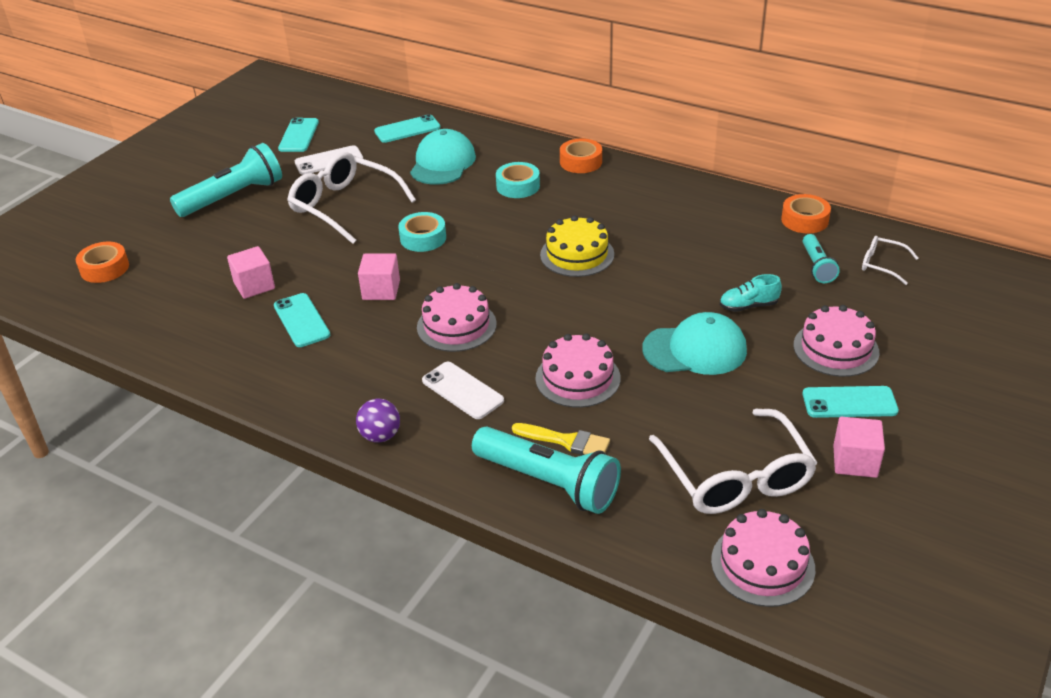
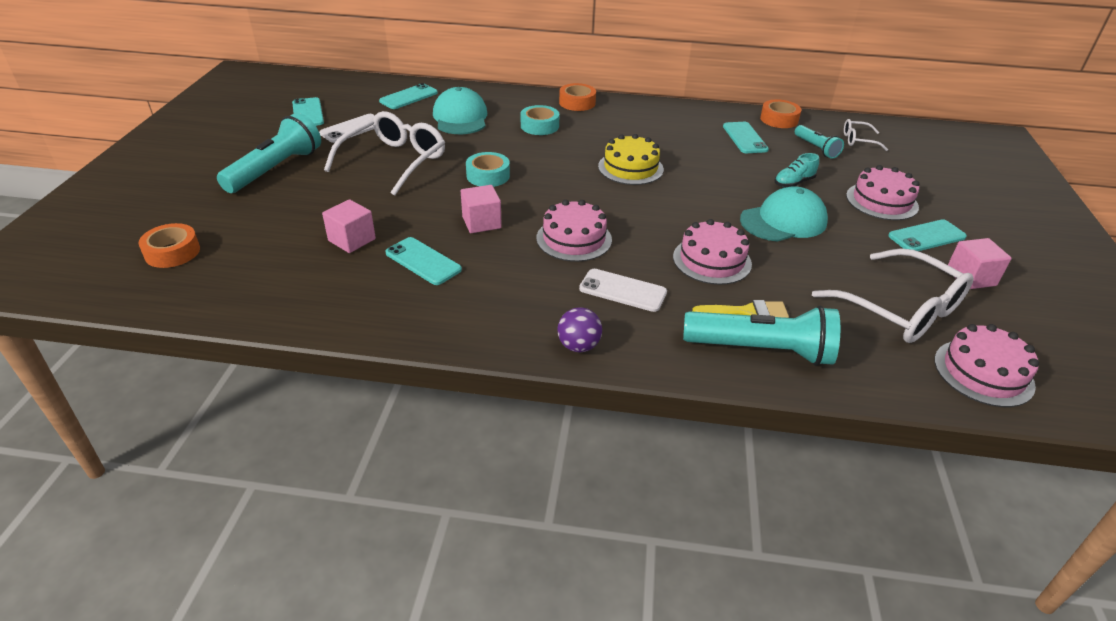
camera: 25 degrees left, 0 degrees up
white glasses [287,152,416,244] -> white glasses turned 105 degrees clockwise [324,111,445,196]
none -> turquoise phone [723,122,769,153]

